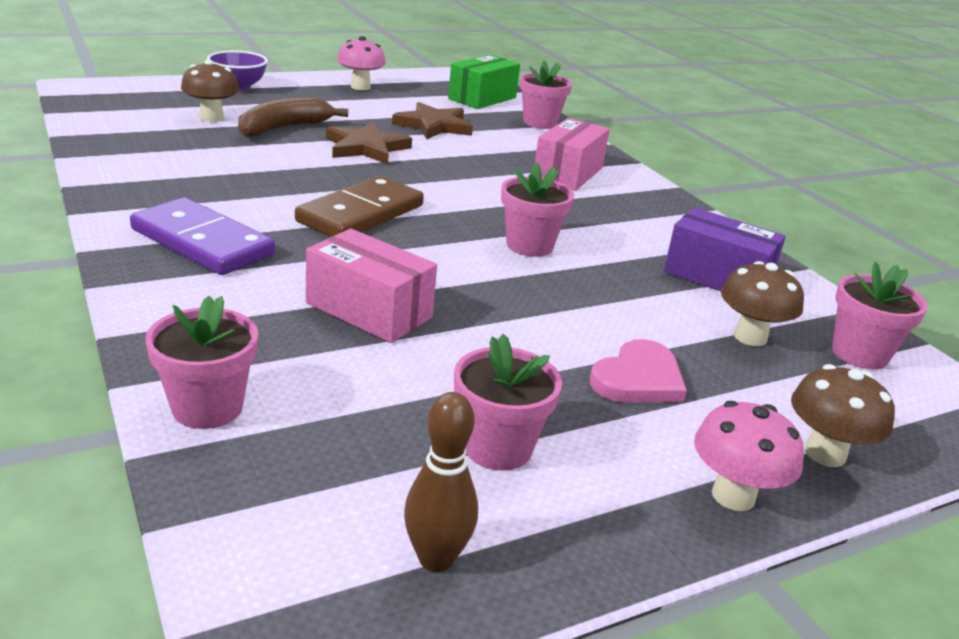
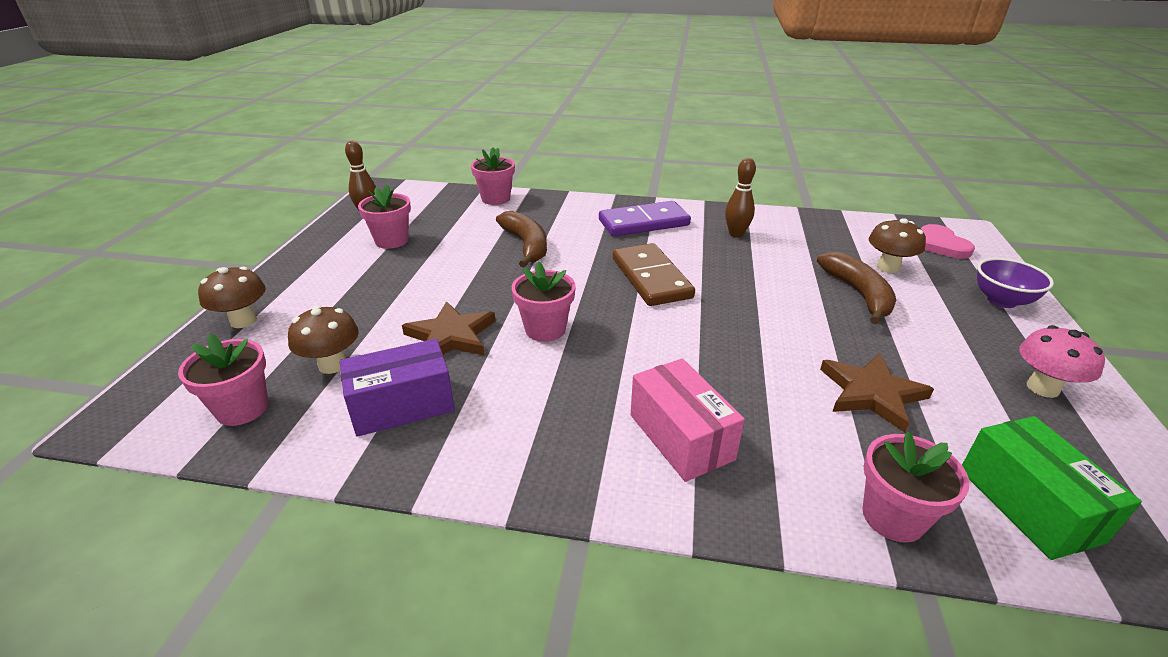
camera: 130 degrees right, 5 degrees up
pink box [306,229,437,343] -> brown banana [496,211,547,268]
brown star [326,122,412,164] -> brown star moved to [402,301,496,356]
pink heart [590,339,687,403] -> pink heart moved to [921,224,975,259]
pink mushroom [694,401,804,511] -> none
none -> brown bowling pin [725,158,756,238]

